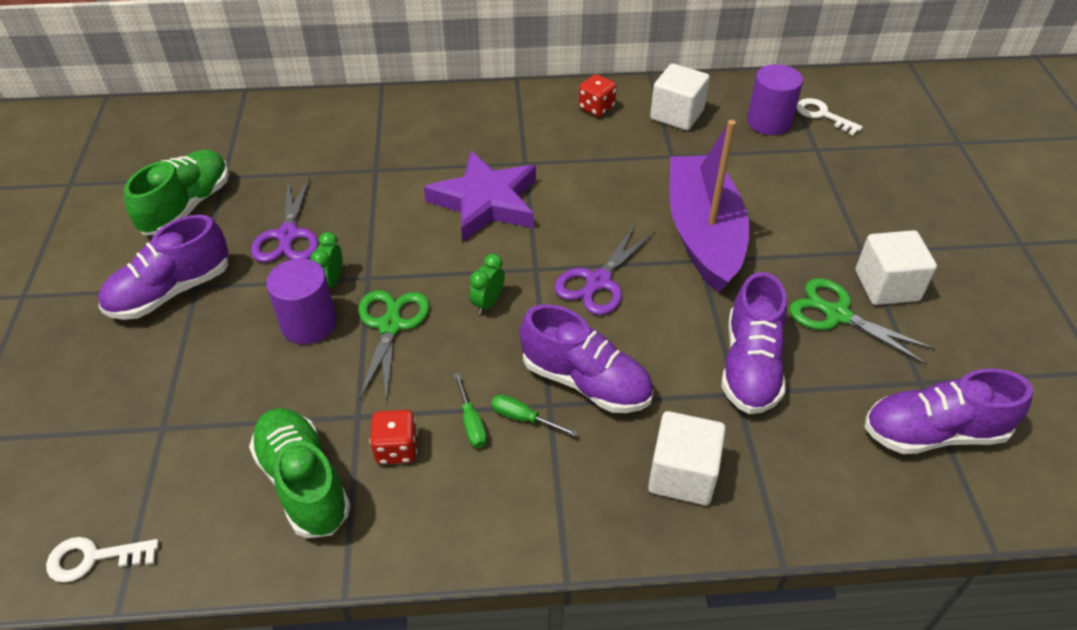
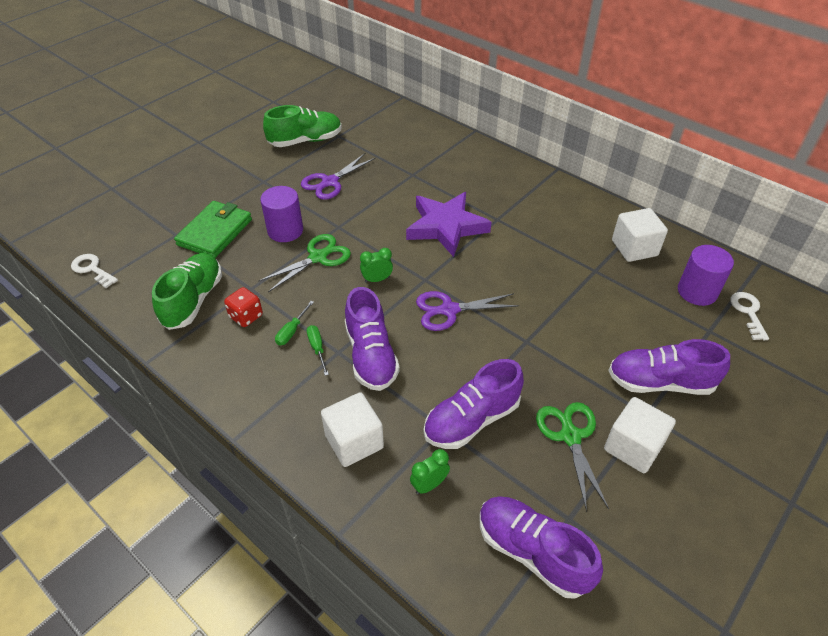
camera: 45 degrees right, 0 degrees up
purple shoe [98,215,228,320] -> purple shoe moved to [608,339,730,395]
green clock [310,232,342,288] -> green clock moved to [410,449,450,494]
red dice [579,74,617,117] -> none
purple boat [670,120,750,293] -> none
none -> green wallet [174,201,252,258]

